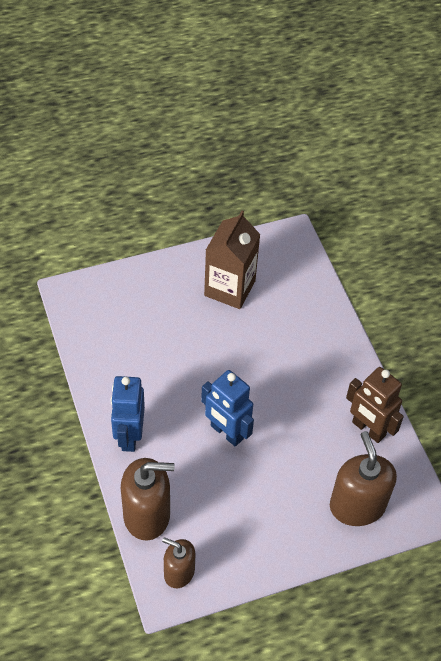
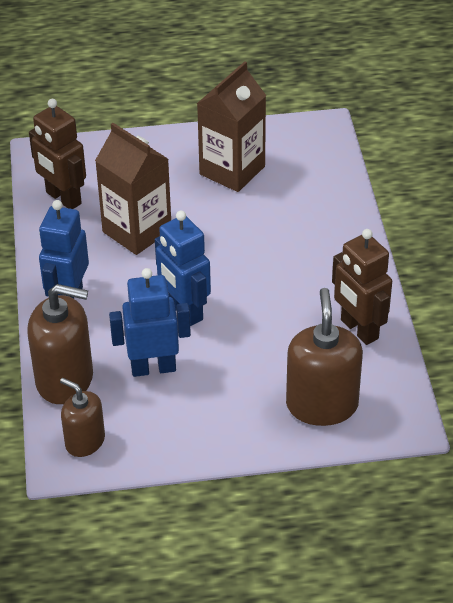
camera: 15 degrees right, 10 degrees down
none -> brown robot [29,99,86,209]
none -> brown carton [95,123,171,255]
none -> blue robot [109,268,191,377]

